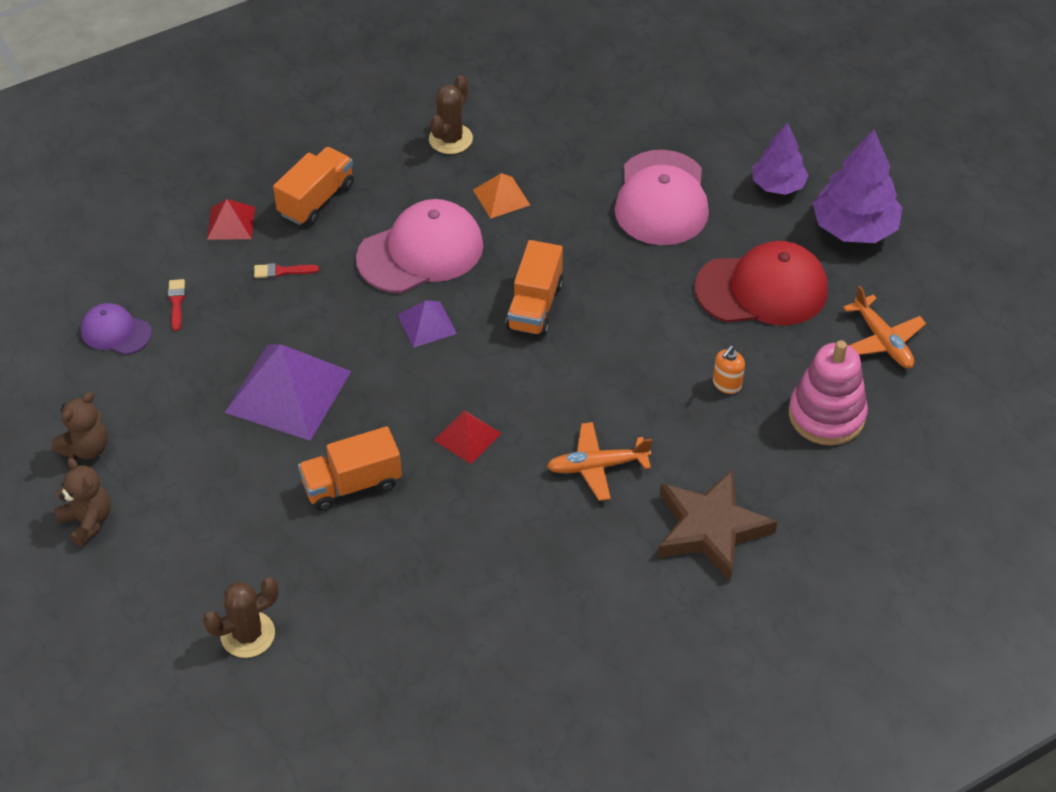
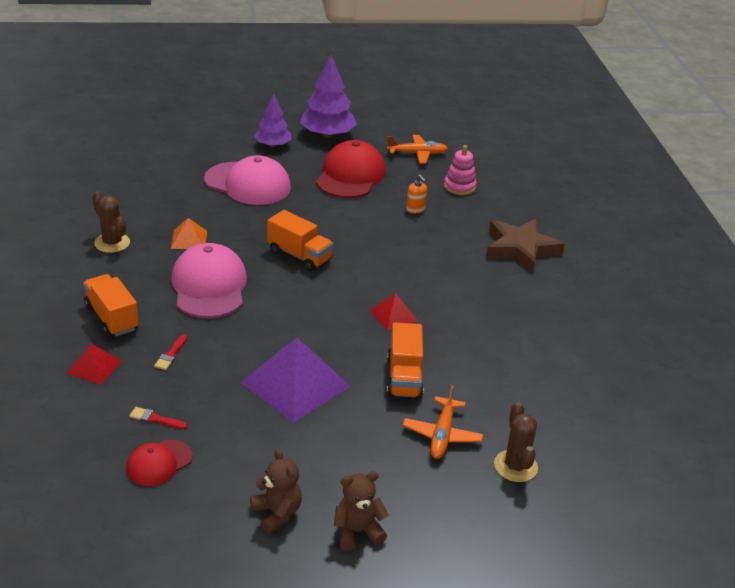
camera: 70 degrees left, 15 degrees down
purple cap [81,303,152,355] -> red cap [126,439,192,486]
purple pyramid [398,300,457,348] -> none
orange plane [547,422,652,501] -> orange plane moved to [403,385,483,459]
pink stacking toy [789,340,868,445] -> pink stacking toy [444,145,477,195], size x0.67

